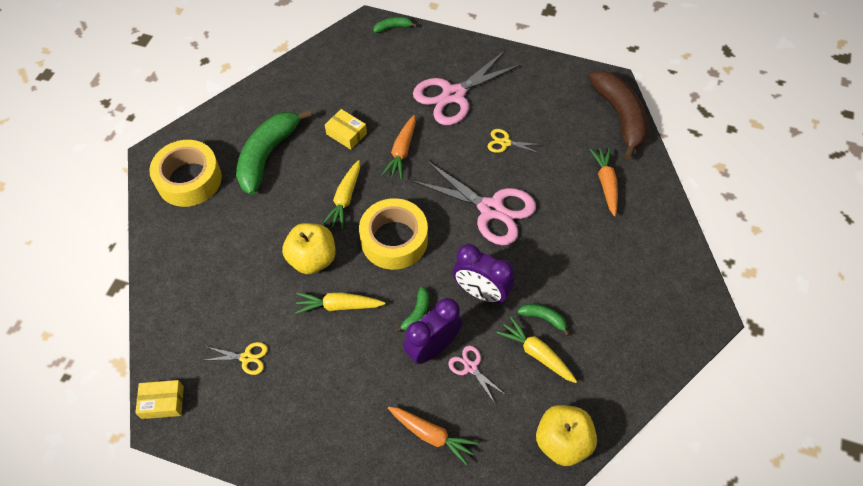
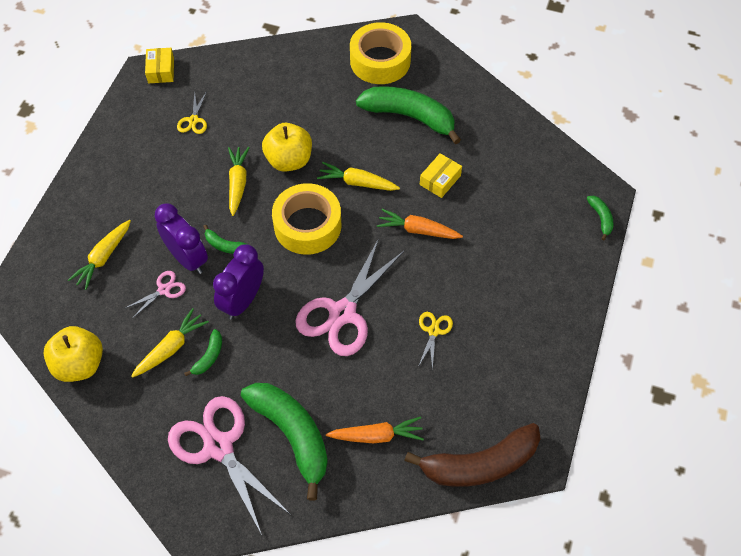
camera: 90 degrees right, 0 degrees up
orange carrot [388,406,479,466] -> yellow carrot [68,220,131,290]
pink scissors [413,51,522,125] -> pink scissors moved to [168,396,291,535]
none -> green banana [241,383,328,501]

